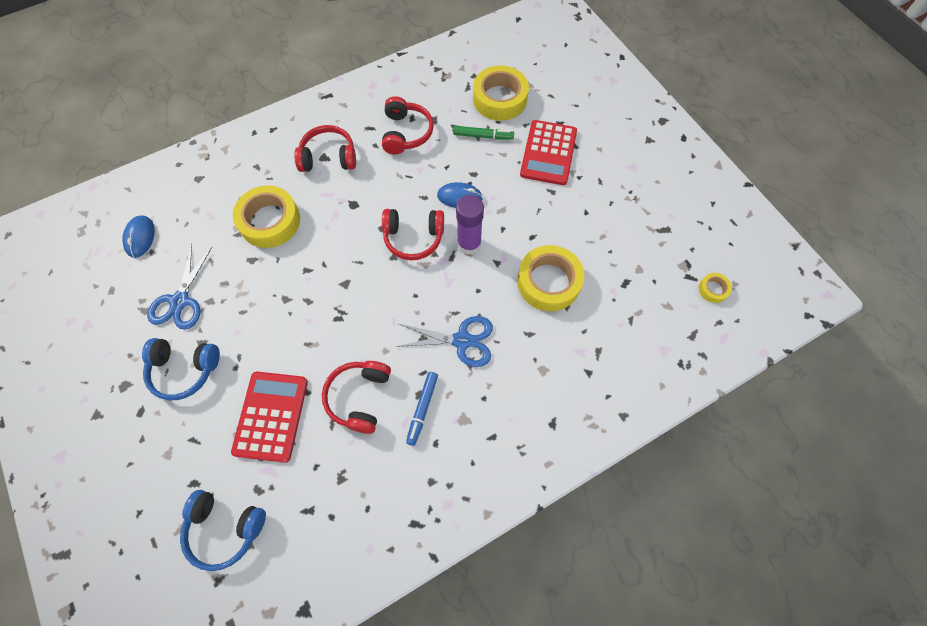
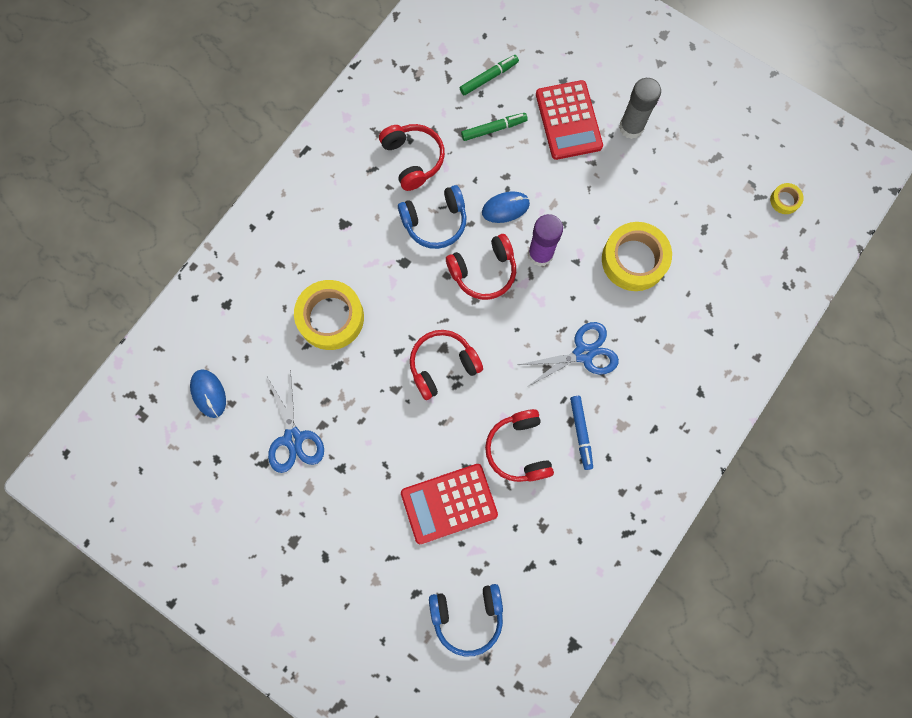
camera: 25 degrees left, 10 degrees up
blue headphones [142,338,220,400] -> blue headphones moved to [398,185,467,249]
red calculator [231,372,308,463] -> red calculator turned 90 degrees counterclockwise [401,464,498,544]
red headphones [294,125,356,172] -> red headphones moved to [410,330,483,400]
yellow tape [473,65,529,121] -> green marker [460,55,519,95]
none -> grey glue stick [619,78,661,139]

